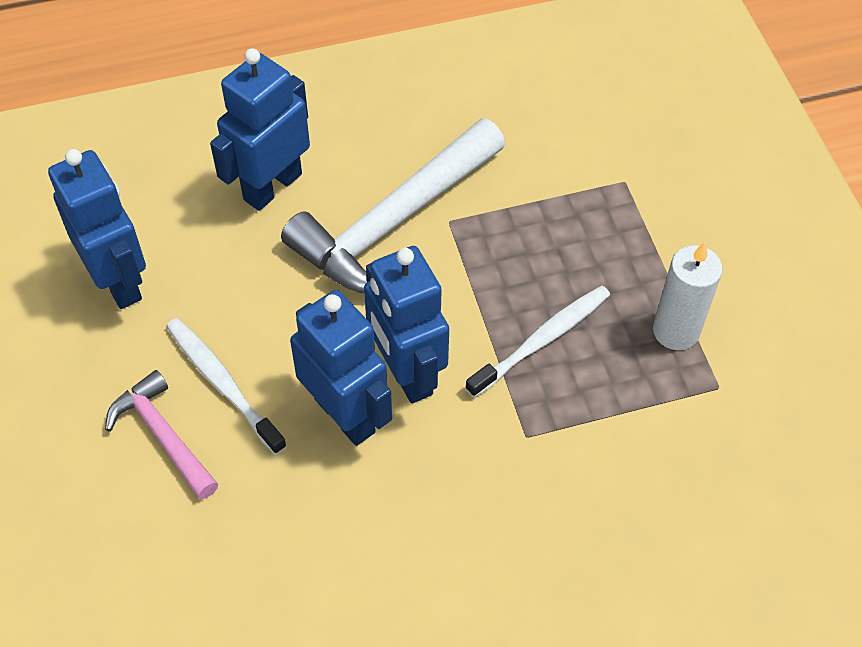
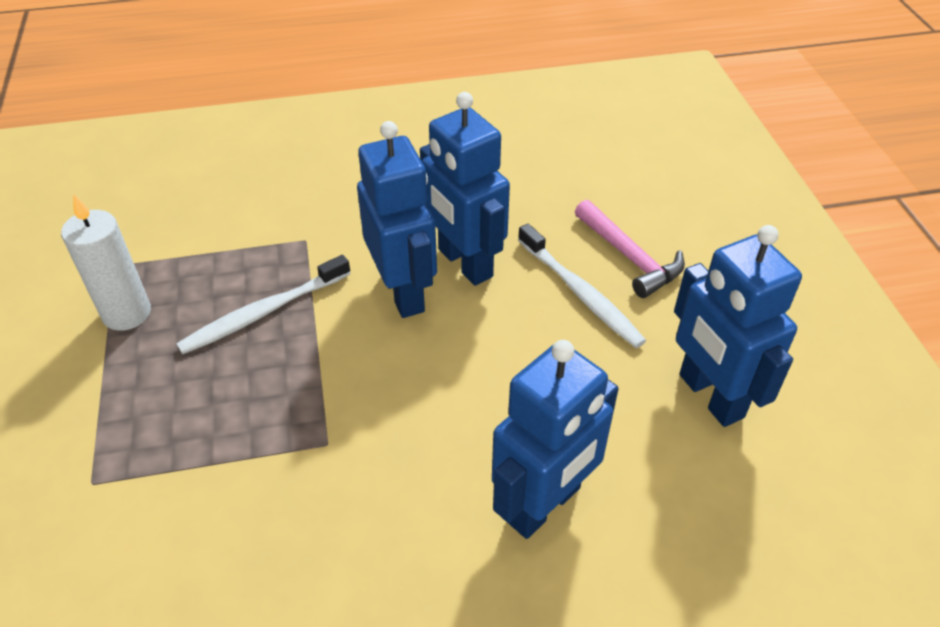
camera: 175 degrees left, 10 degrees down
white hammer [281,118,505,293] -> none

